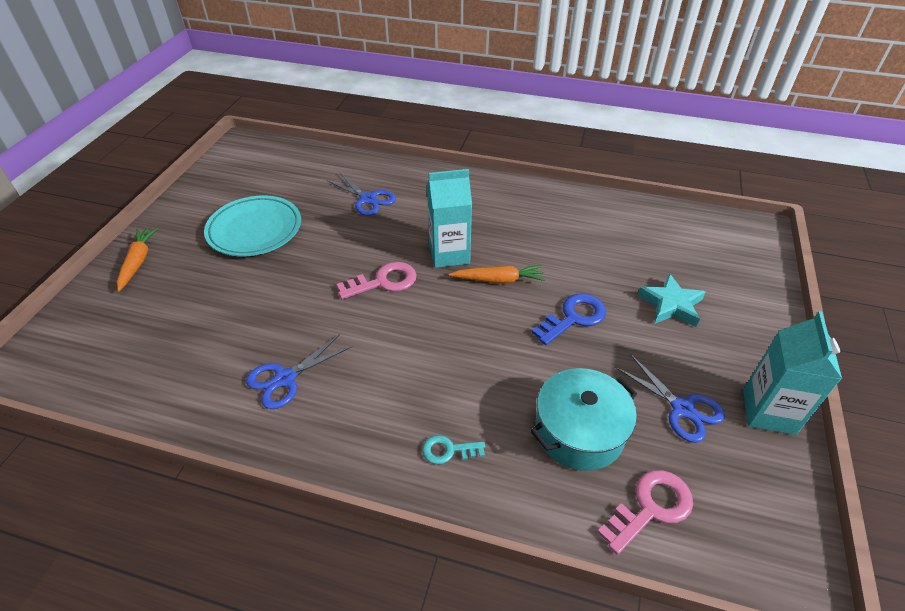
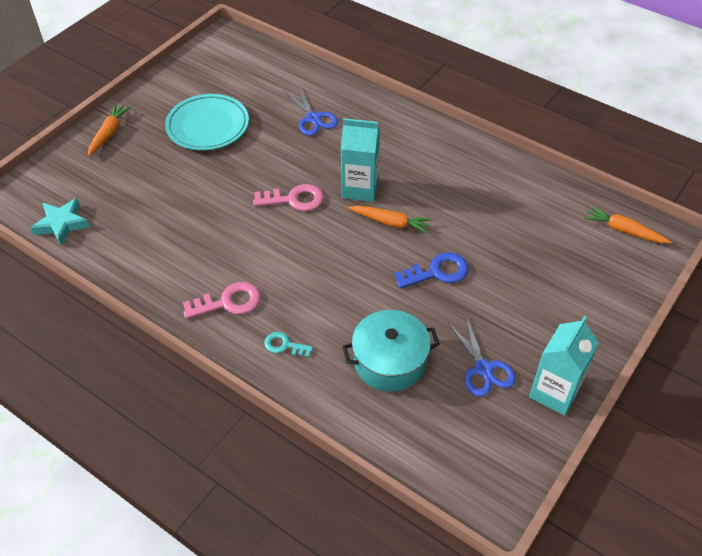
camera: 20 degrees right, 5 degrees up
blue scissors [246,334,352,409] -> none
pink key [598,470,693,555] -> pink key moved to [183,282,261,319]
turquoise star [637,273,706,327] -> turquoise star moved to [30,198,90,246]
none -> orange carrot [584,206,671,243]

